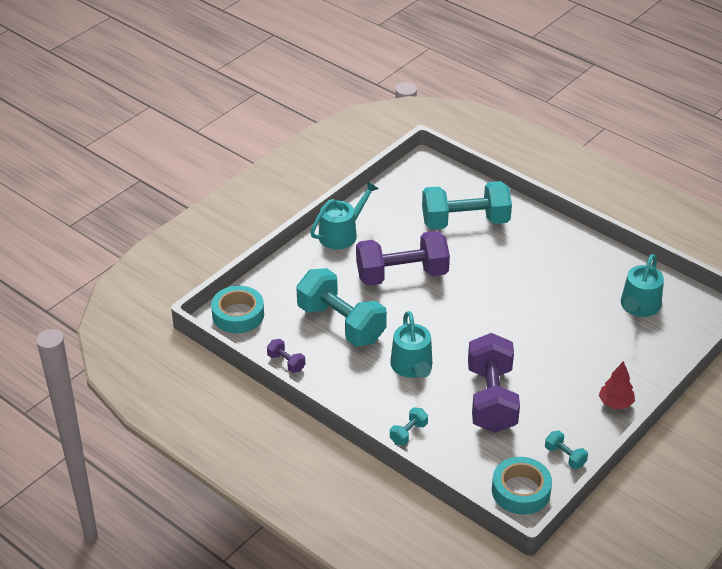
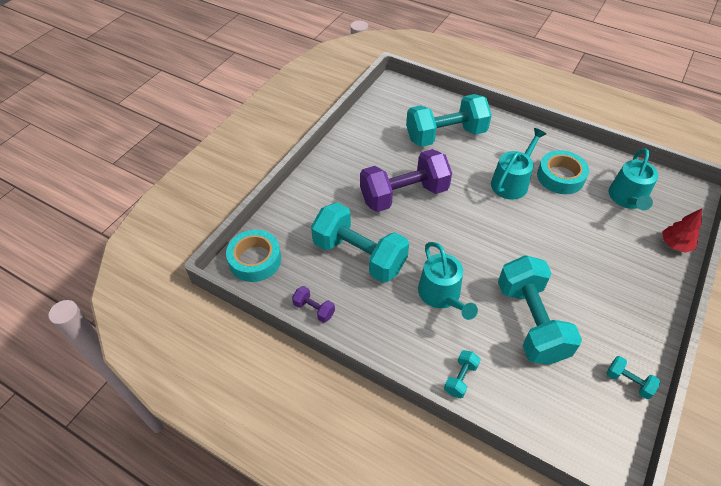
camera: 10 degrees left, 10 degrees up
turquoise watering can [310,181,379,249] -> turquoise watering can moved to [491,128,546,199]
purple dumbbell [468,333,520,433] -> turquoise dumbbell [498,255,582,365]
turquoise tape [492,457,552,515] -> turquoise tape moved to [537,150,589,194]
red tree [599,361,635,409] -> red tree moved to [662,209,702,253]

